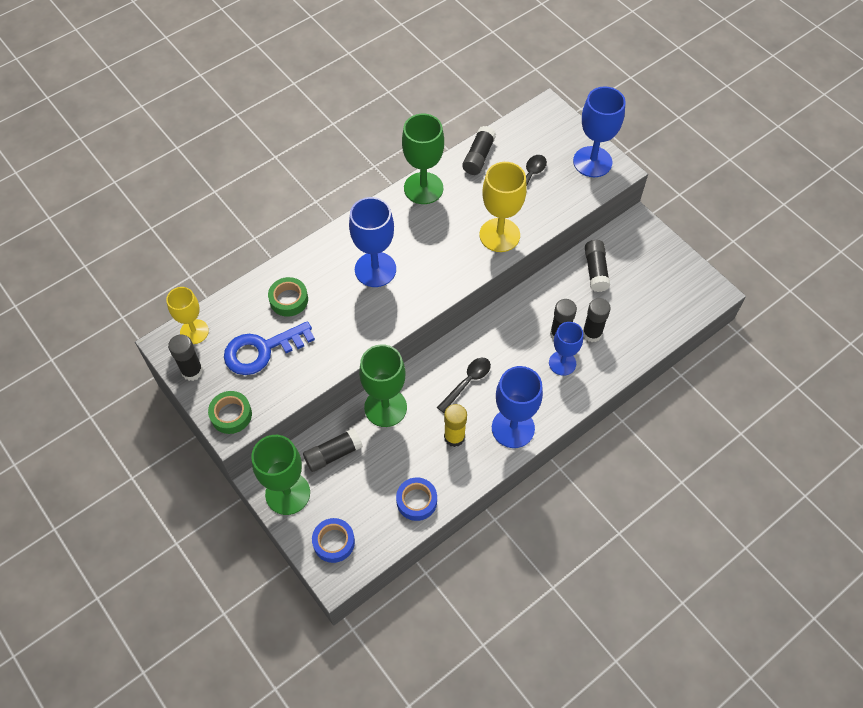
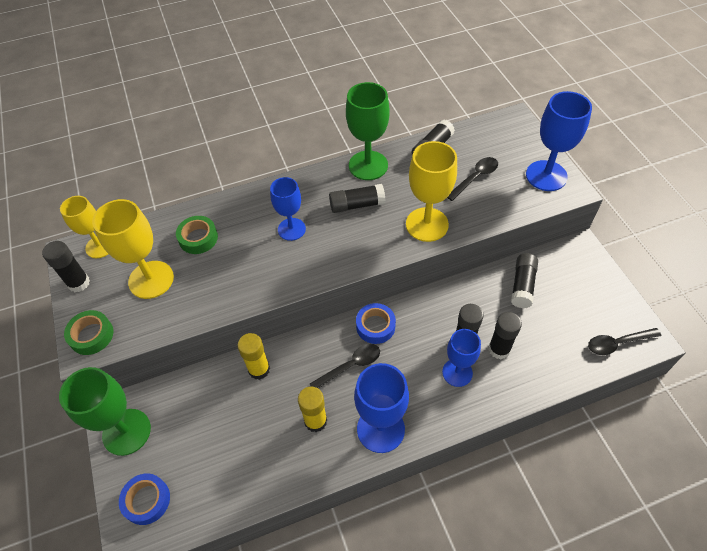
camera: 20 degrees right, 5 degrees down
blue key [224,321,315,375] -> yellow goblet [92,199,174,299]
black glue stick [303,428,363,472] -> black glue stick moved to [329,184,386,213]
blue goblet [349,197,396,287] -> blue goblet [270,177,306,241], size x0.66
green goblet [359,344,407,427] -> yellow glue stick [237,333,270,380]
blue tape [396,478,437,521] -> blue tape moved to [356,303,396,344]
none -> black spoon [588,328,661,355]

